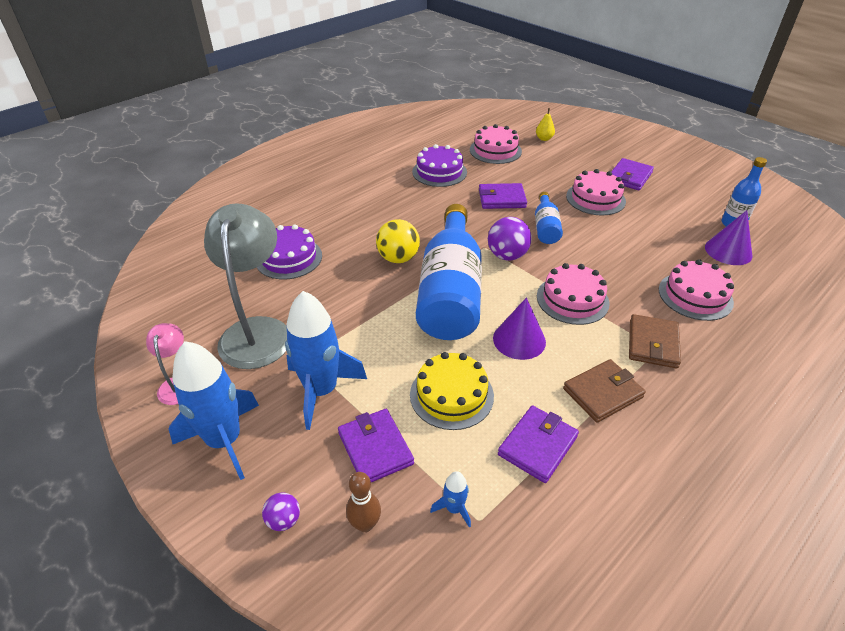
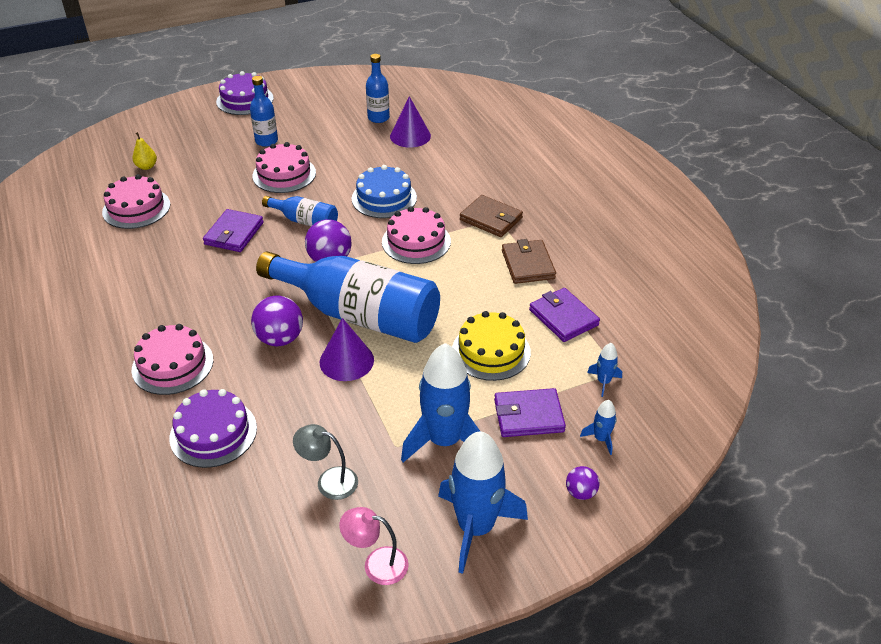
camera: 70 degrees left, 0 degrees up
grey lamp [204,203,287,369] -> grey lamp [293,424,358,500], size x0.48
brown bowling pin [346,472,381,532] -> blue rocket [580,400,617,455]
yellow ball [376,219,420,263] -> purple ball [251,296,303,346]
purple cake [412,144,467,187] -> purple cake moved to [216,71,274,115]
purple cone [493,297,546,360] -> purple cone moved to [320,318,374,381]
purple wallet [611,158,654,190] -> blue bottle [250,76,278,147]
pink cake [659,259,734,321] -> pink cake moved to [132,324,213,395]
none -> blue cake [352,165,417,218]

